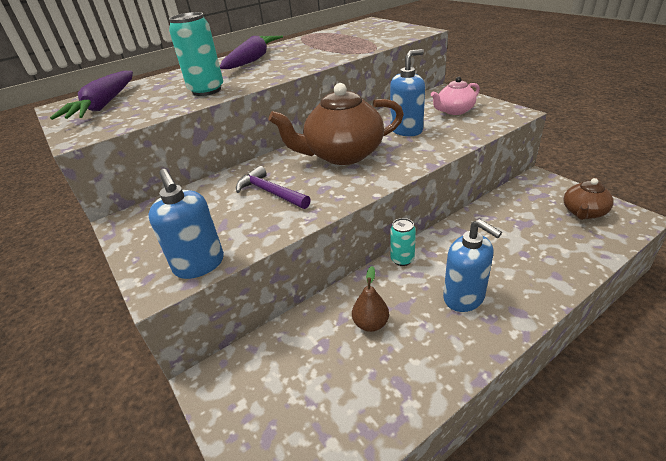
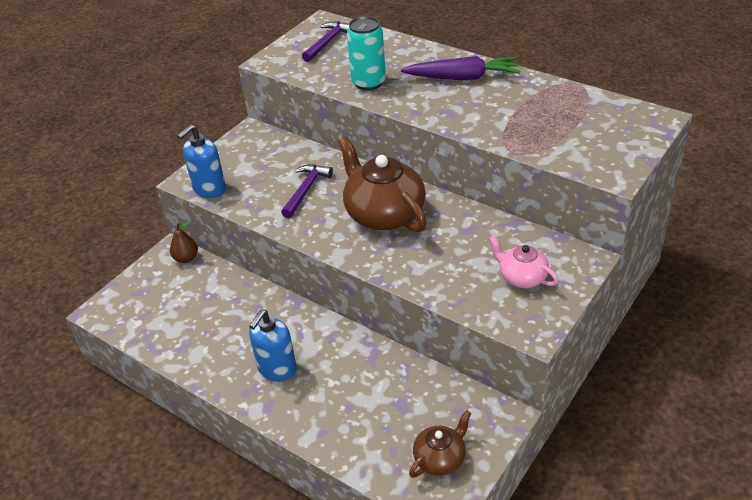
camera: 70 degrees right, 5 degrees up
purple carrot [50,71,133,120] -> purple hammer [302,21,349,62]
brown pear [352,266,389,332] -> brown pear moved to [170,221,198,263]
blue soap dispenser [390,49,425,136] -> none
turquoise can [390,218,416,266] -> none
brown teapot [563,178,614,220] -> brown teapot turned 120 degrees clockwise [409,410,471,478]

